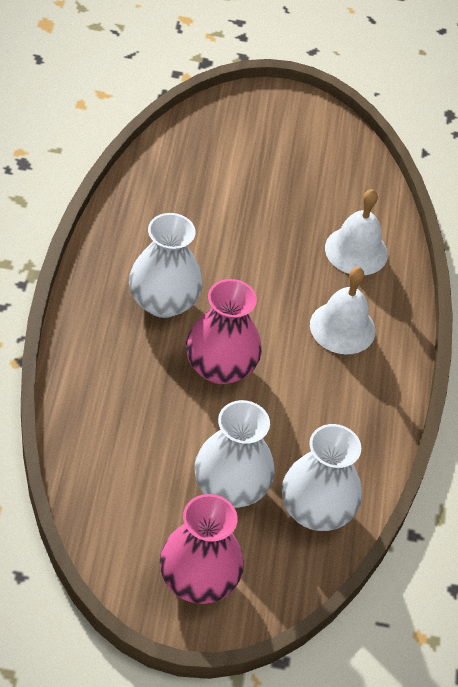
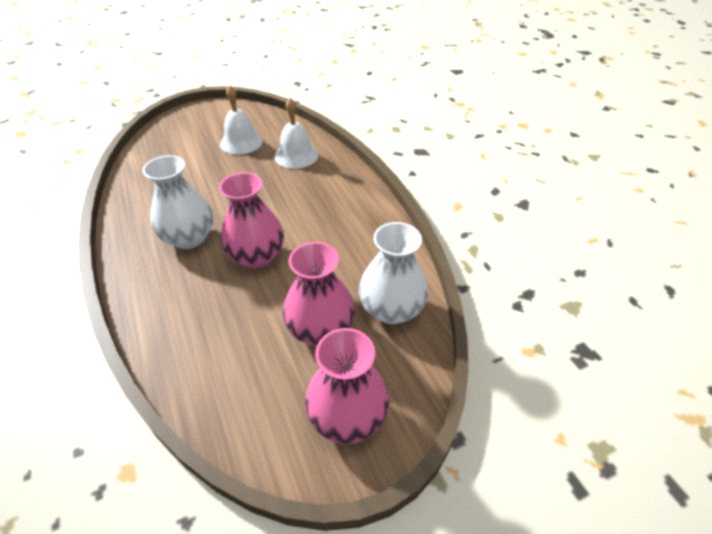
camera: 25 degrees left, 5 degrees down
white vase [194,400,275,508] -> pink vase [283,242,355,346]
white bell [310,267,376,354] -> white bell moved to [220,85,263,154]

